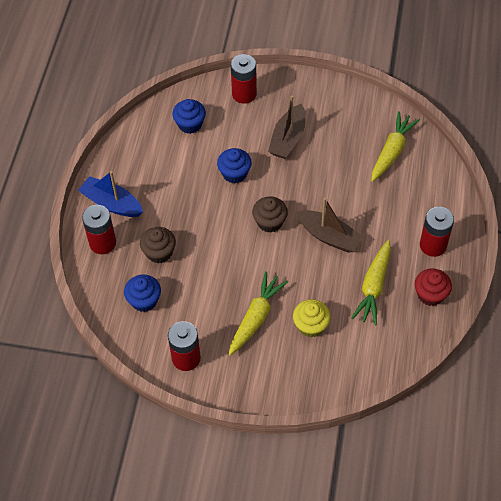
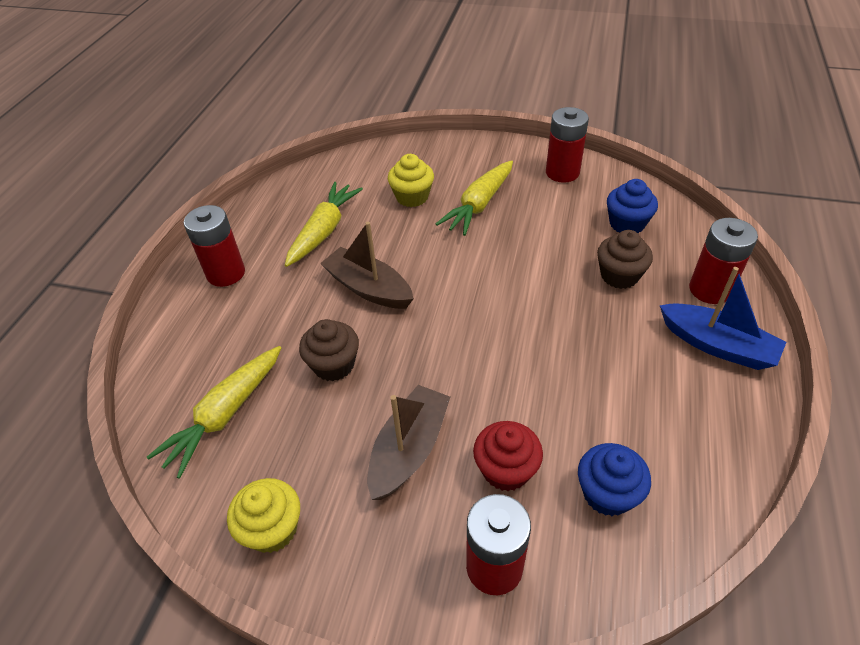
camera: 175 degrees left, 10 degrees down
blue cupcake [217,148,252,183] -> none
brown cupcake [252,196,288,233] -> brown cupcake moved to [299,319,359,381]
red cupcake [415,268,452,306] -> red cupcake moved to [473,421,543,491]
none -> yellow cupcake [227,478,300,553]

